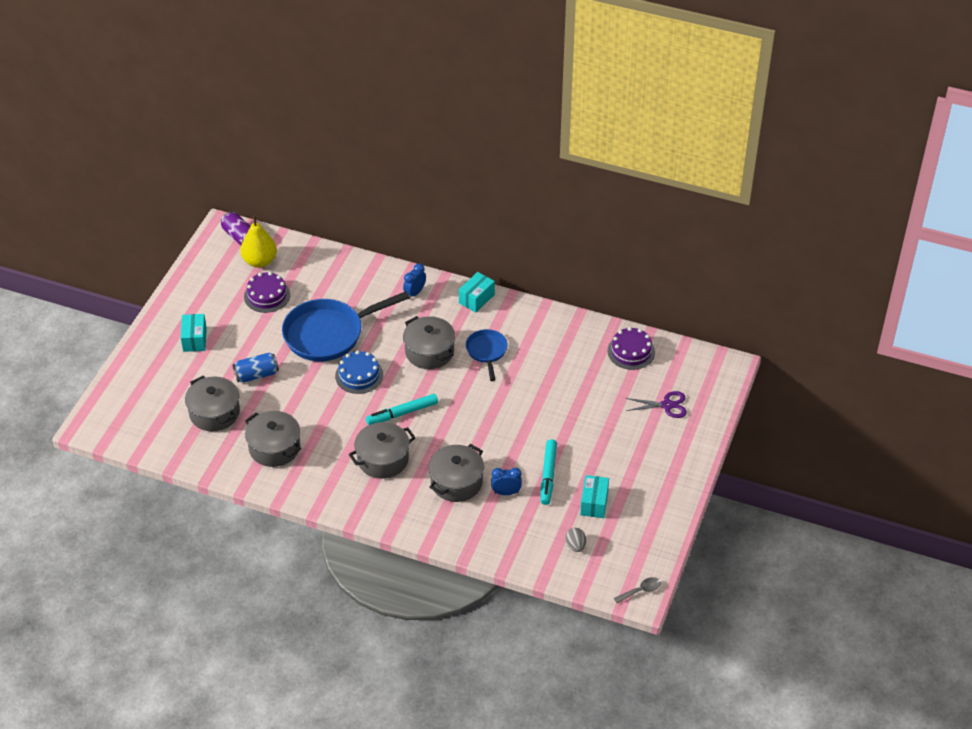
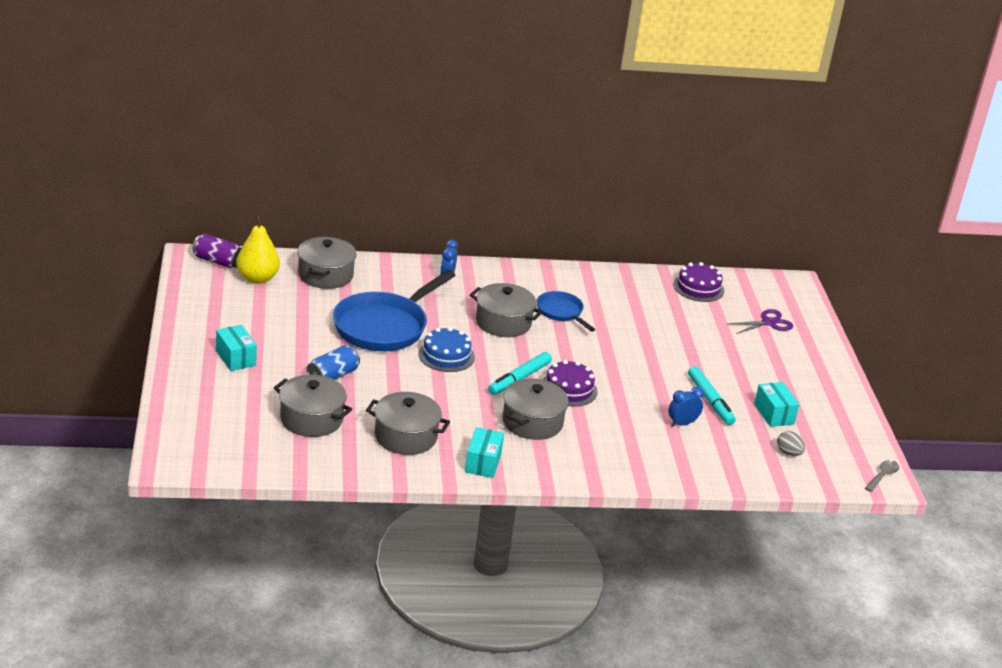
camera: 30 degrees left, 15 degrees down
purple cake [244,272,290,313] -> purple cake moved to [543,360,598,406]
grey pot [428,444,484,502] -> grey pot moved to [298,237,357,289]
turquoise box [459,272,495,313] -> turquoise box moved to [465,427,504,478]

